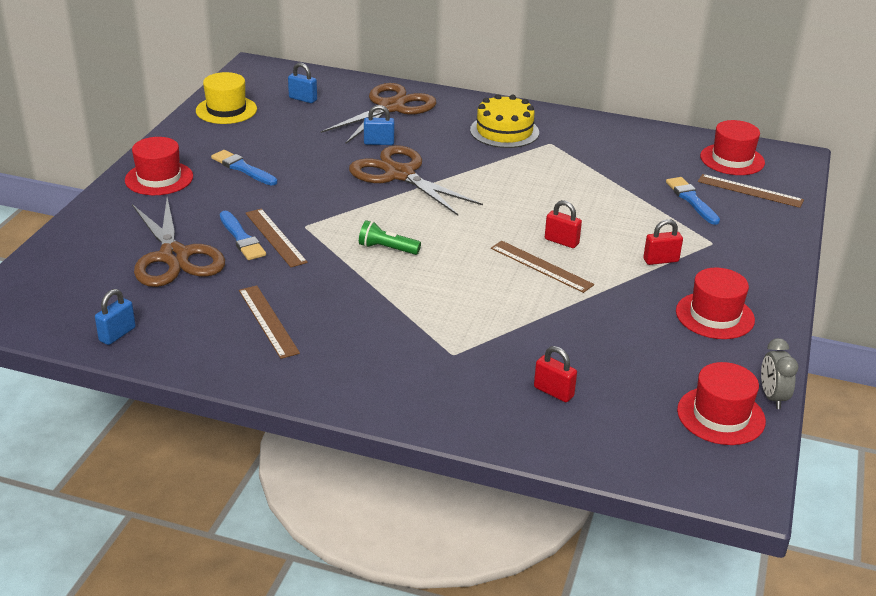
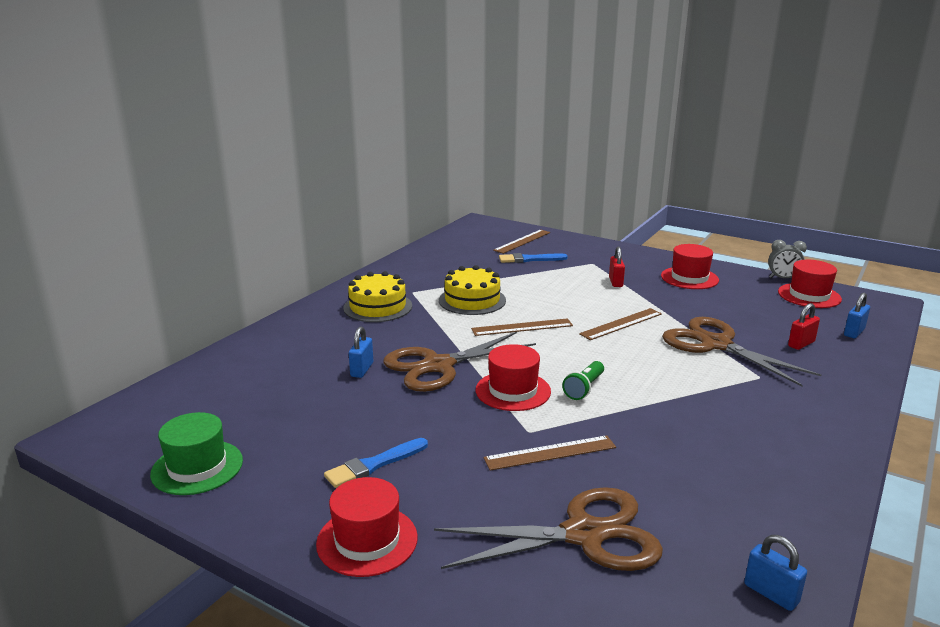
camera: 75 degrees left, 10 degrees down
yellow hat [196,72,257,124] -> green hat [150,412,243,495]
blue brush [220,211,266,260] -> none
brown ruler [239,285,300,359] -> brown ruler moved to [471,318,573,336]
blue padlock [288,63,317,103] -> blue padlock moved to [844,293,870,338]
brown scissors [321,83,436,143] -> brown scissors moved to [662,317,821,386]
red padlock [545,200,582,248] -> none
red hat [700,120,765,175] -> red hat moved to [476,344,551,411]
none -> yellow cake [439,265,506,315]

